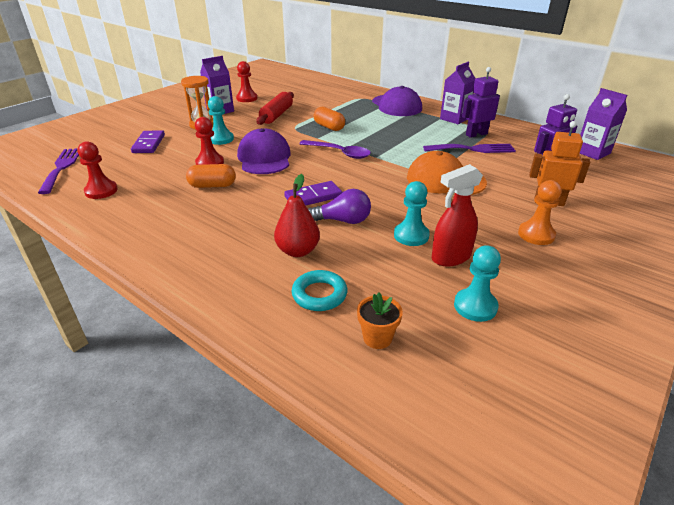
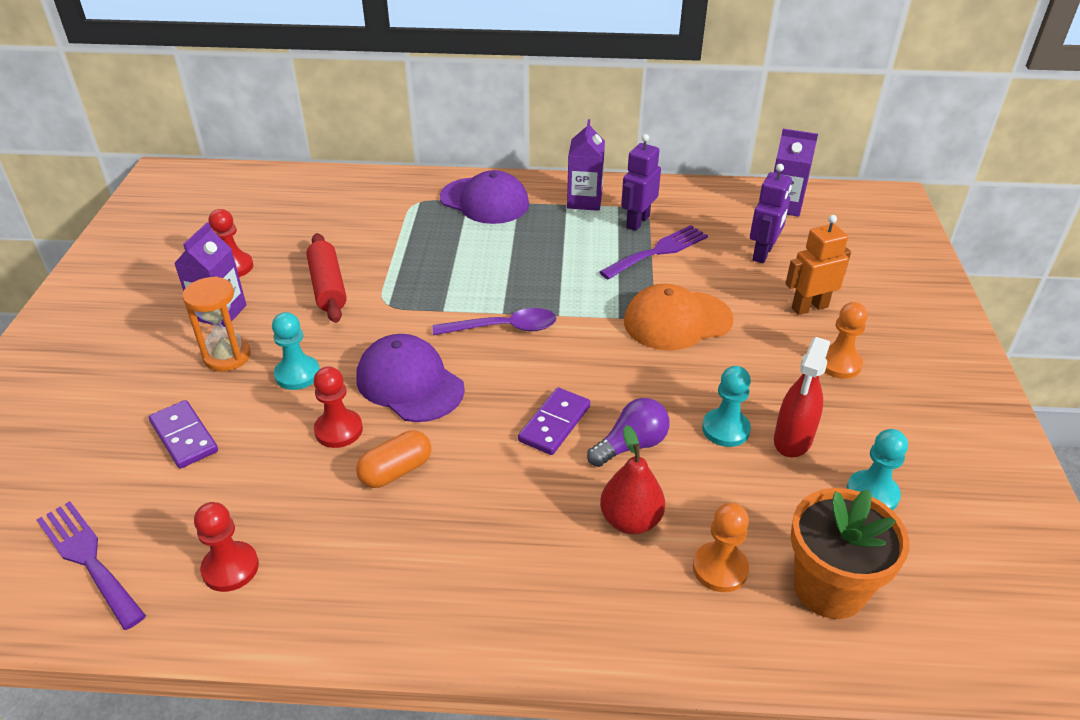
camera: 35 degrees left, 5 degrees up
turquoise ring [291,270,347,311] -> orange pawn [693,503,749,592]
orange capsule [314,107,345,131] -> none
orange flower pot [357,293,403,349] -> orange flower pot [791,488,909,619], size x1.98

